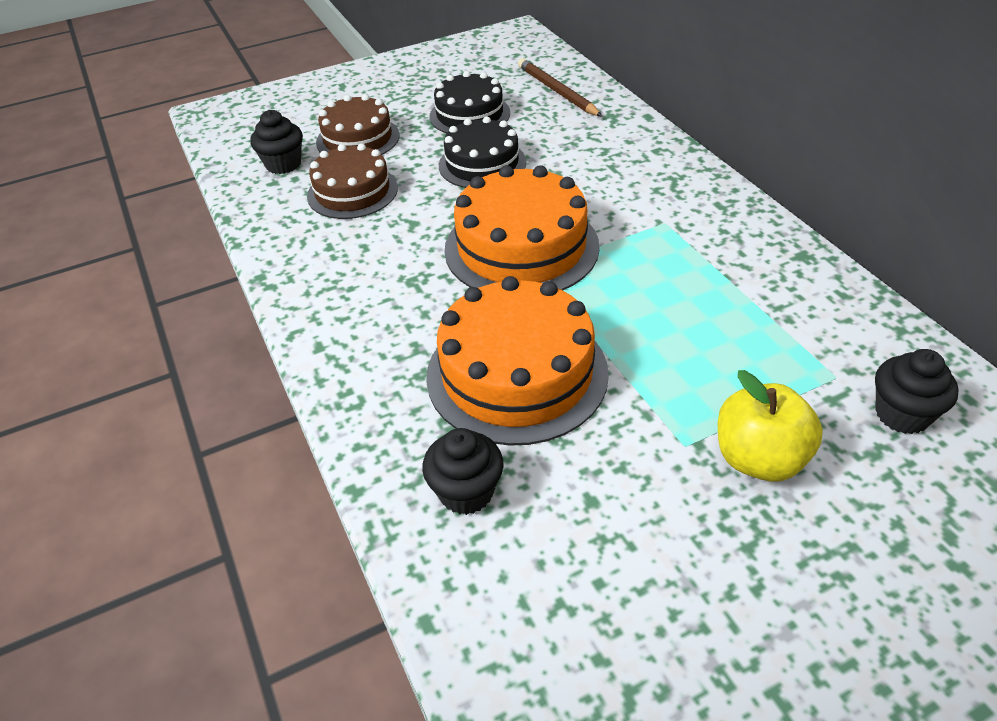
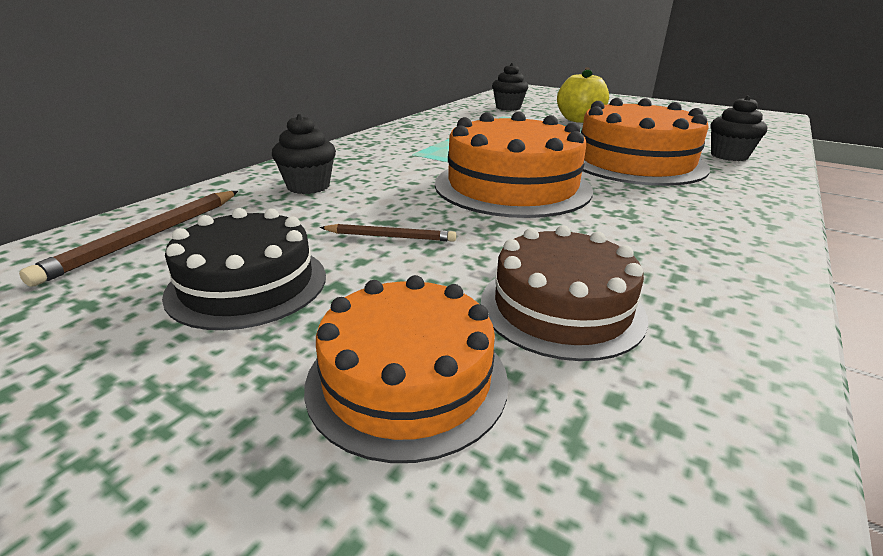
camera: 125 degrees left, 15 degrees down
black cupcake [250,110,303,174] -> black cupcake moved to [272,114,336,194]
brown cake [316,94,399,155] -> orange cake [304,275,508,463]
black cake [439,116,526,188] -> brown pencil [320,224,456,242]

